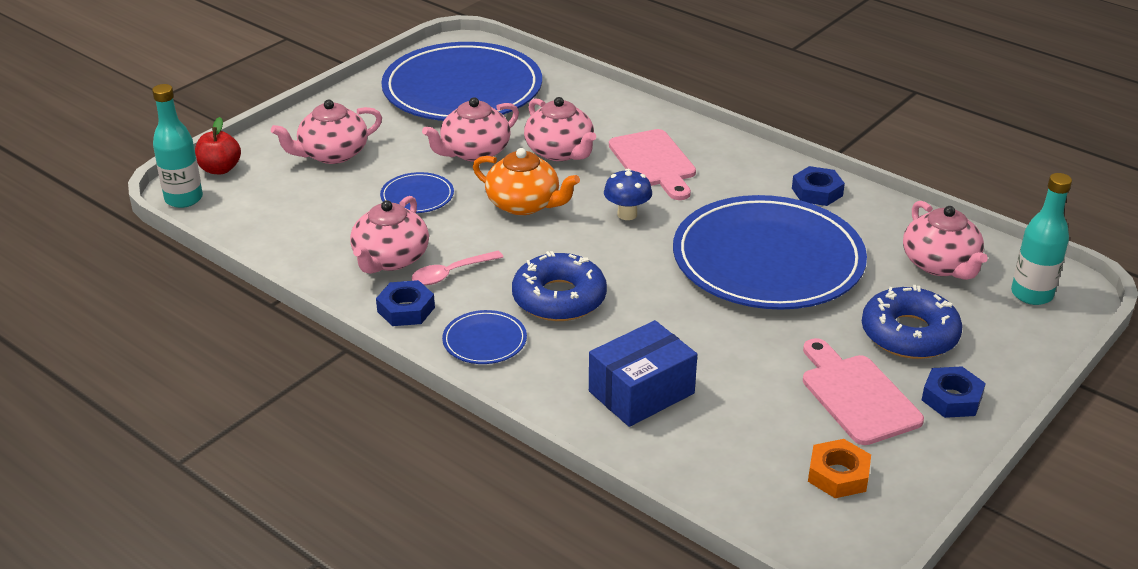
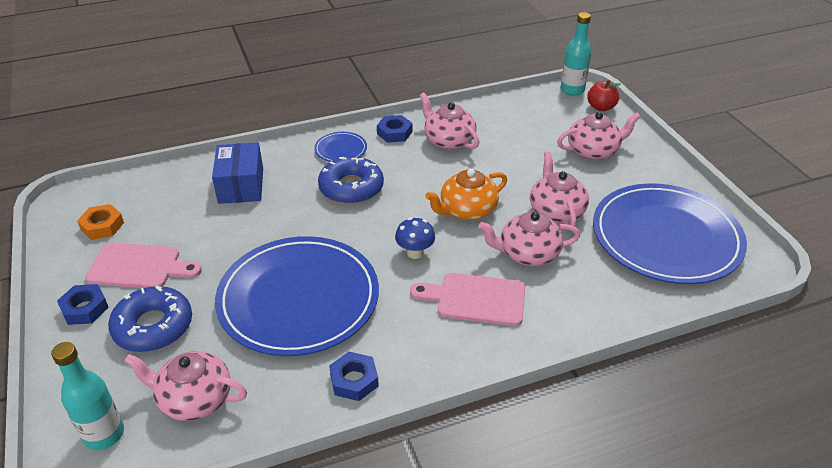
camera: 120 degrees right, 5 degrees up
pink teapot [271,100,382,164] -> pink teapot turned 75 degrees clockwise [557,112,641,160]
blue plate [380,172,454,213] -> none
pink spoon [412,251,503,285] -> none

